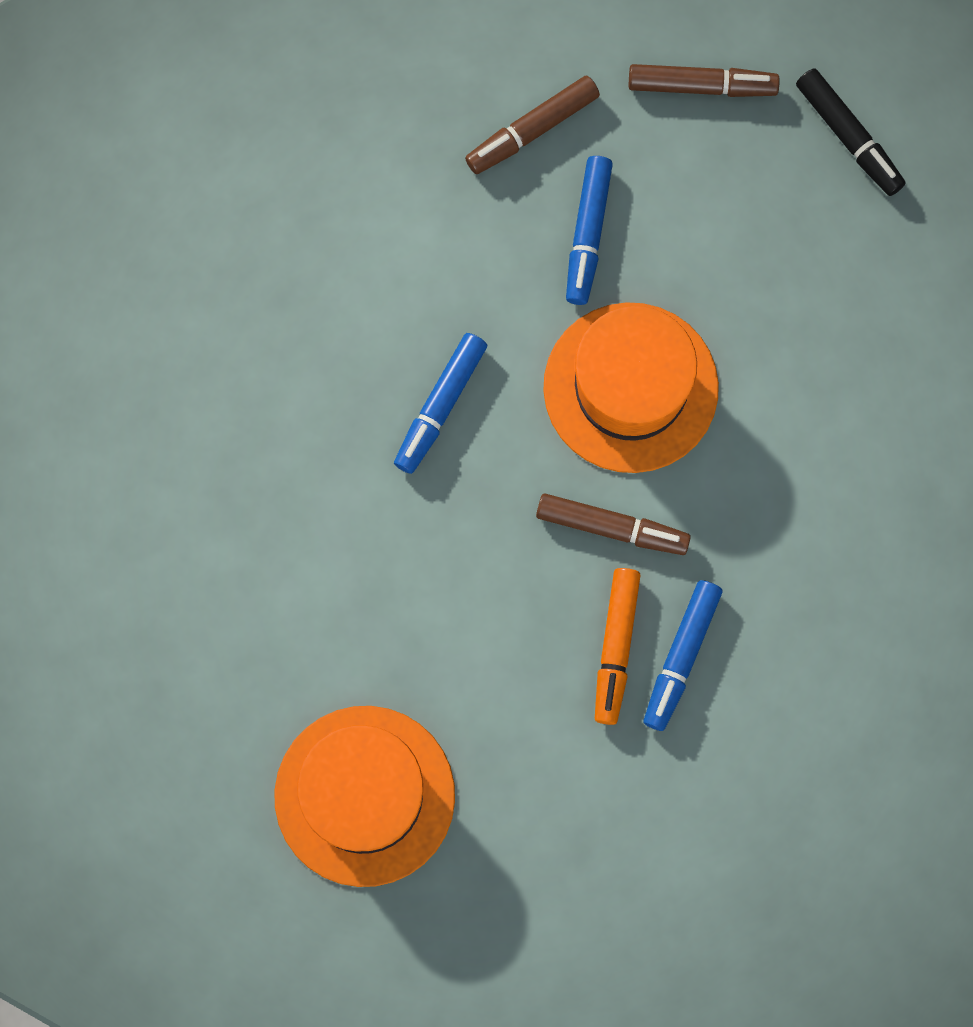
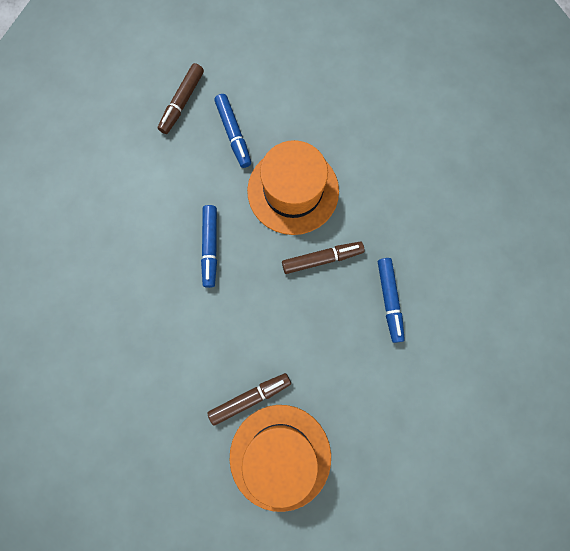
camera: 30 degrees left, 0 degrees up
orange marker [595,568,641,725] -> none
brown marker [629,64,780,97] -> brown marker moved to [208,373,291,426]
black marker [796,68,906,196] -> none

